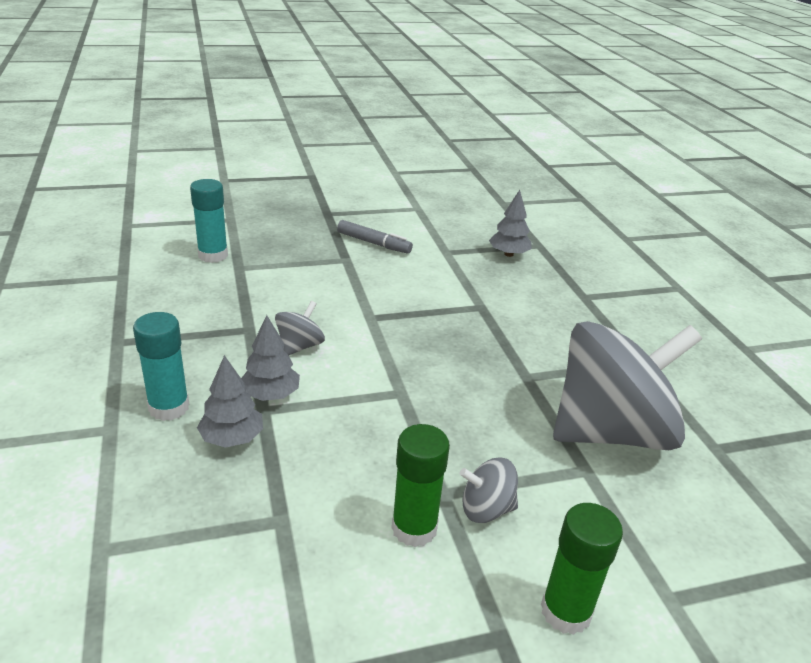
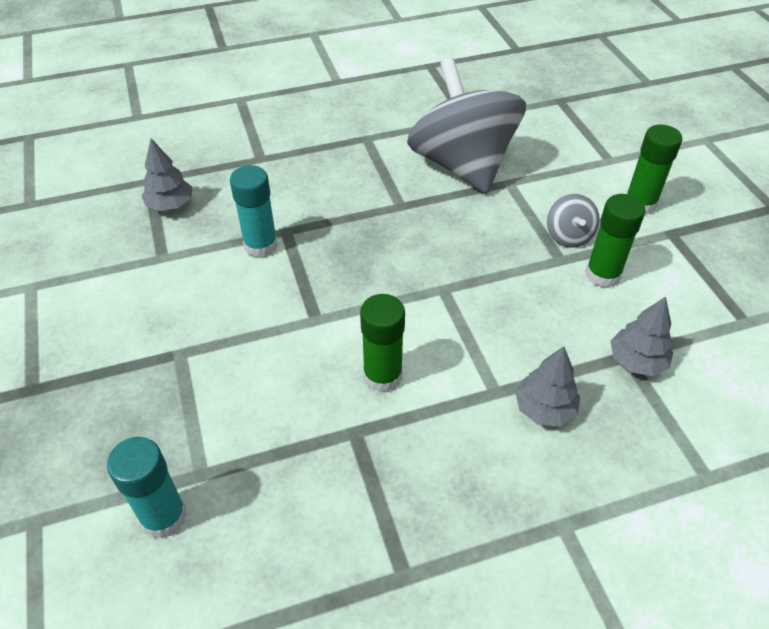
camera: 90 degrees left, 15 degrees up
turquoise glue stick [133,312,189,421] -> turquoise glue stick moved to [230,165,278,258]
grey tree [241,315,300,401] -> grey tree moved to [611,297,673,376]
grey spinning top [275,301,325,355] -> green glue stick [360,294,405,393]
grey marker [337,220,413,254] -> none

